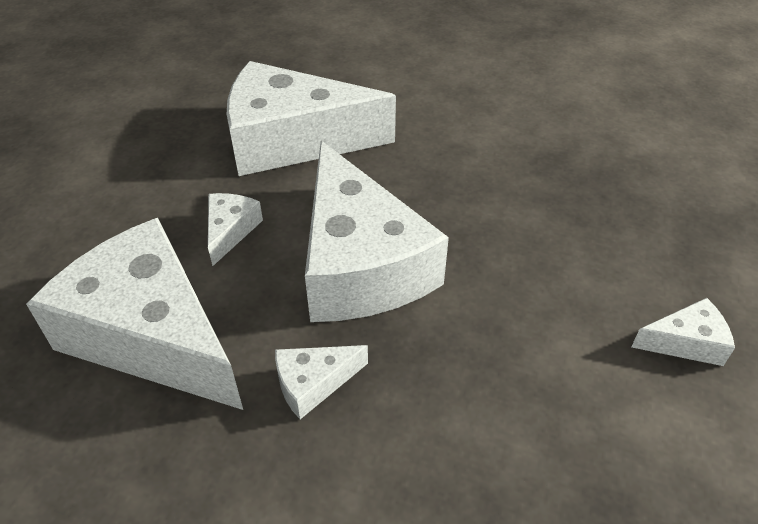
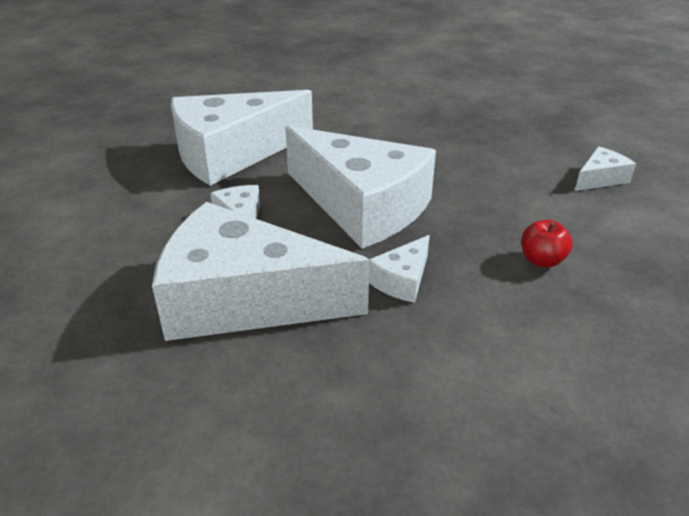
camera: 30 degrees left, 10 degrees down
none -> red apple [521,220,573,268]

